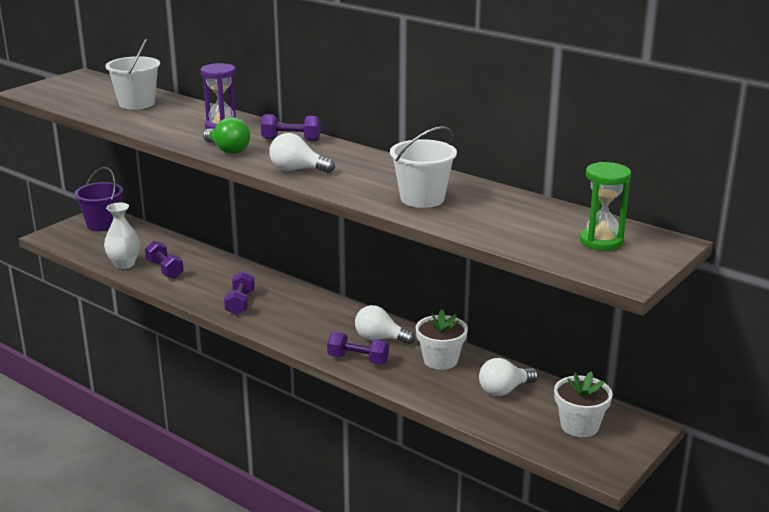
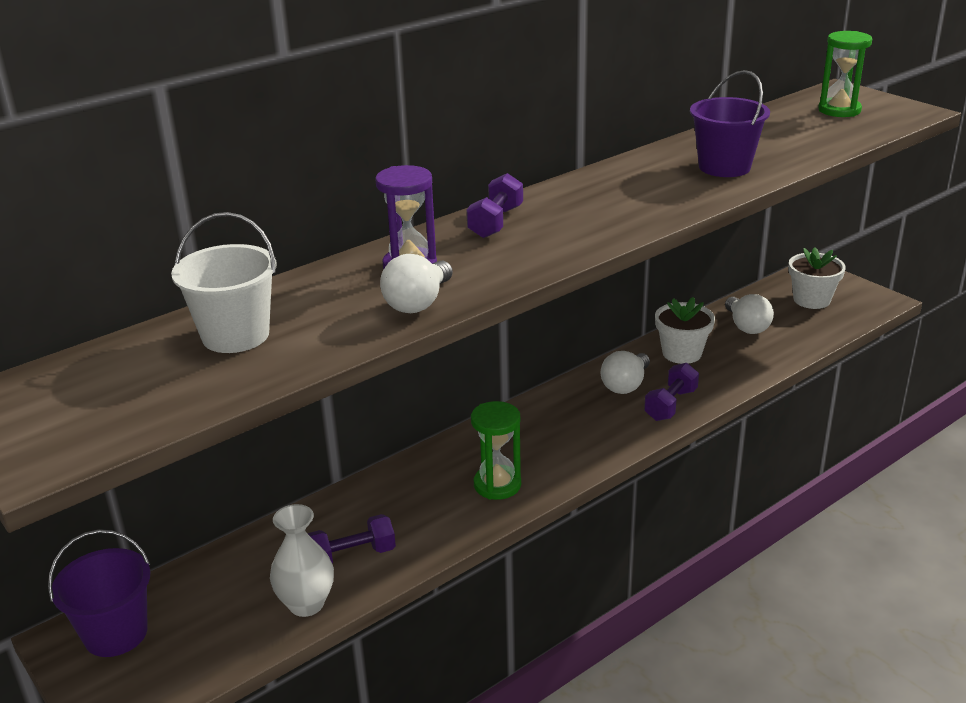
camera: 75 degrees left, 5 degrees up
green light bulb [203,117,250,154] -> none
purple dumbbell [224,271,255,315] -> green hourglass [471,401,521,500]
white light bulb [269,133,335,173] -> white light bulb moved to [380,254,453,313]
white bucket [390,126,457,208] -> purple bucket [690,70,770,177]

